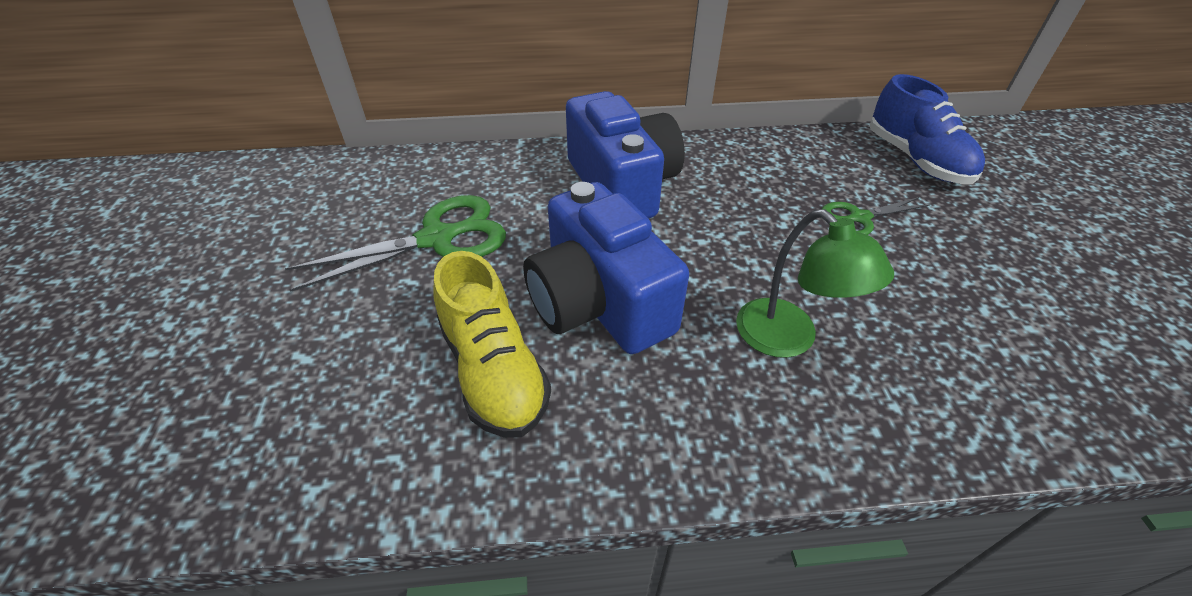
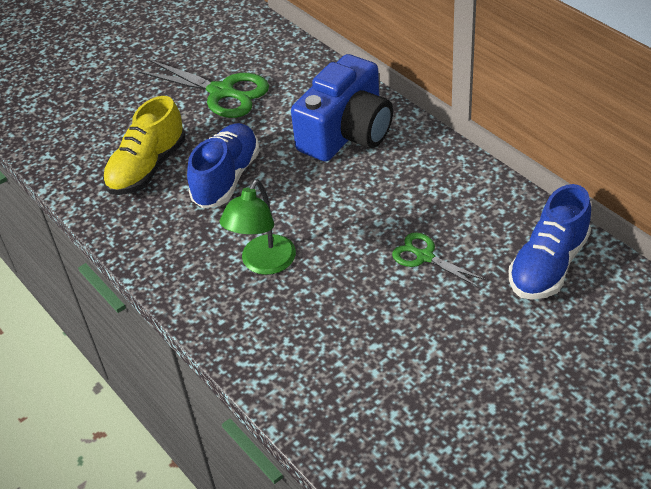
camera: 60 degrees right, 0 degrees up
blue camera [523,182,689,354] -> blue shoe [187,123,260,208]

